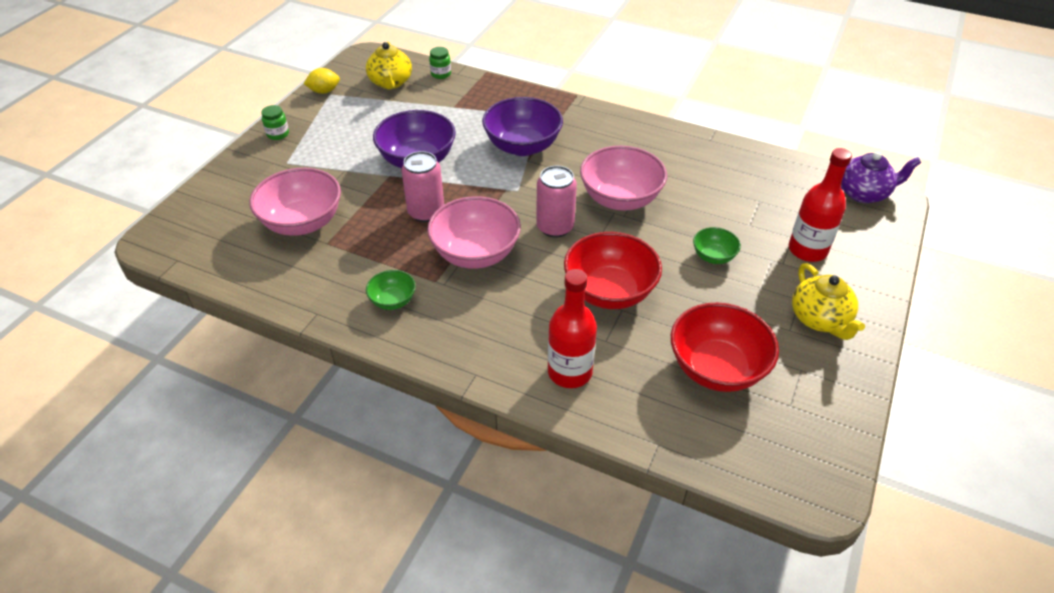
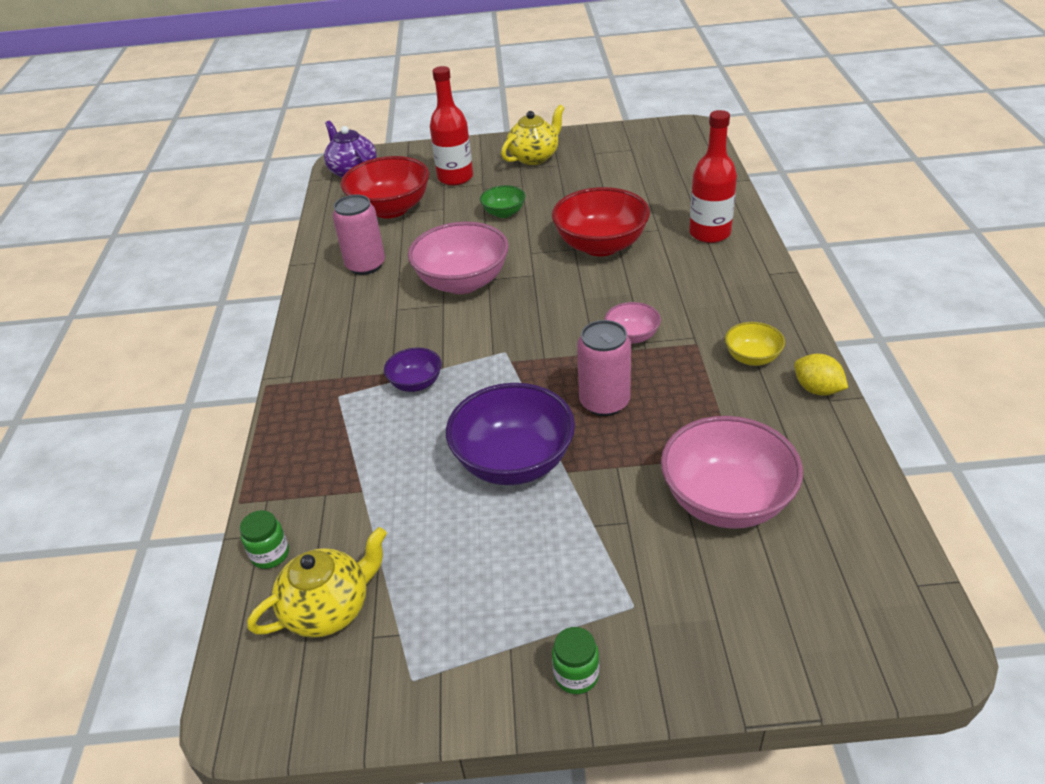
camera: 115 degrees left, 5 degrees down
yellow lemon [303,68,340,94] -> yellow lemon moved to [794,354,848,396]
green bowl [366,270,416,310] -> yellow bowl [725,322,785,366]
pink bowl [427,196,521,269] -> pink bowl [605,302,661,344], size x0.51
purple bowl [482,97,563,156] -> purple bowl [384,348,442,392], size x0.51
pink can [536,166,577,237] -> pink can moved to [332,195,385,275]
red bowl [671,302,779,392] -> red bowl moved to [341,156,429,219]

